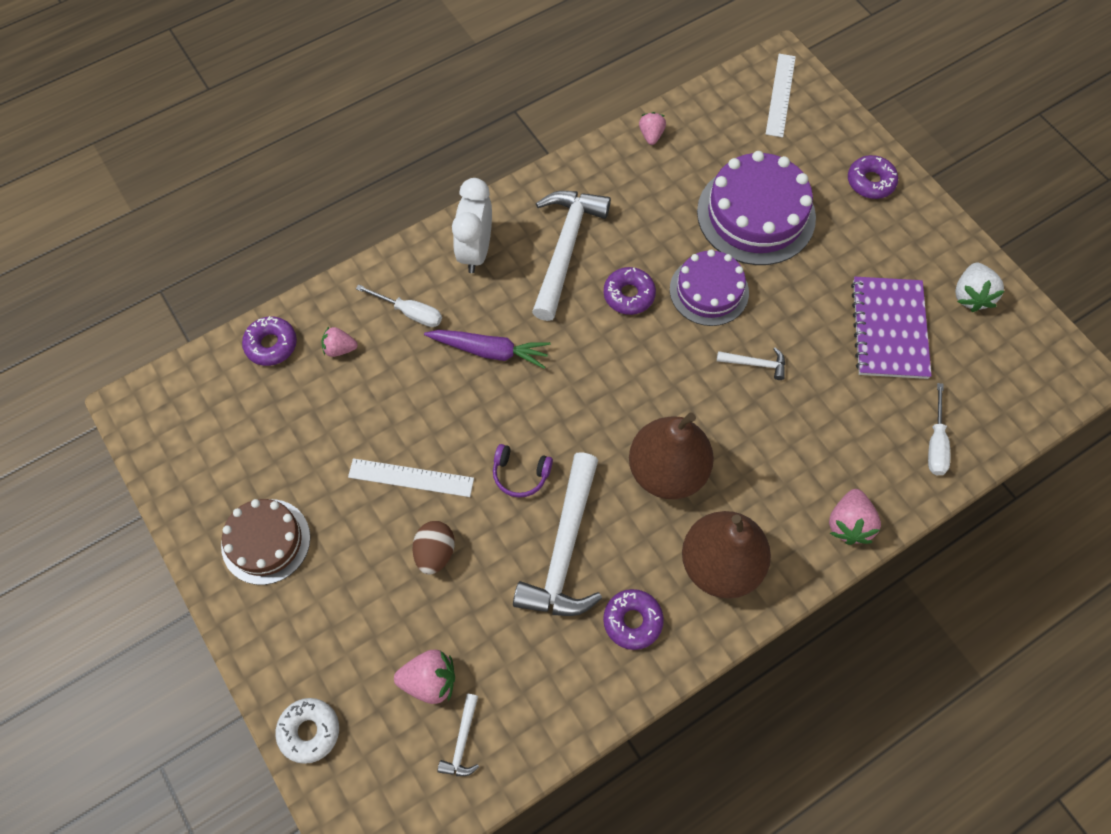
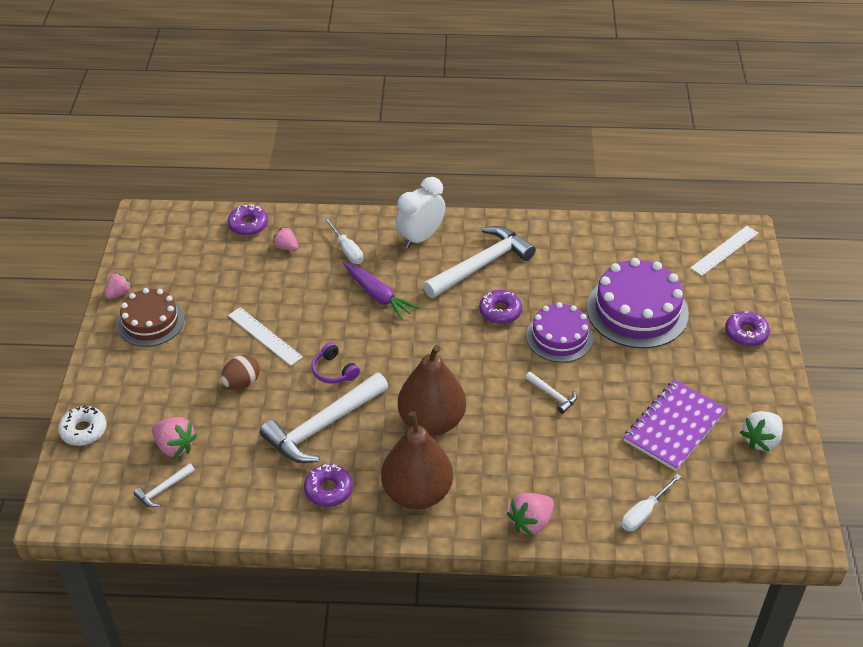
camera: 35 degrees right, 20 degrees down
pink strawberry [639,112,666,145] -> pink strawberry moved to [105,273,132,299]

